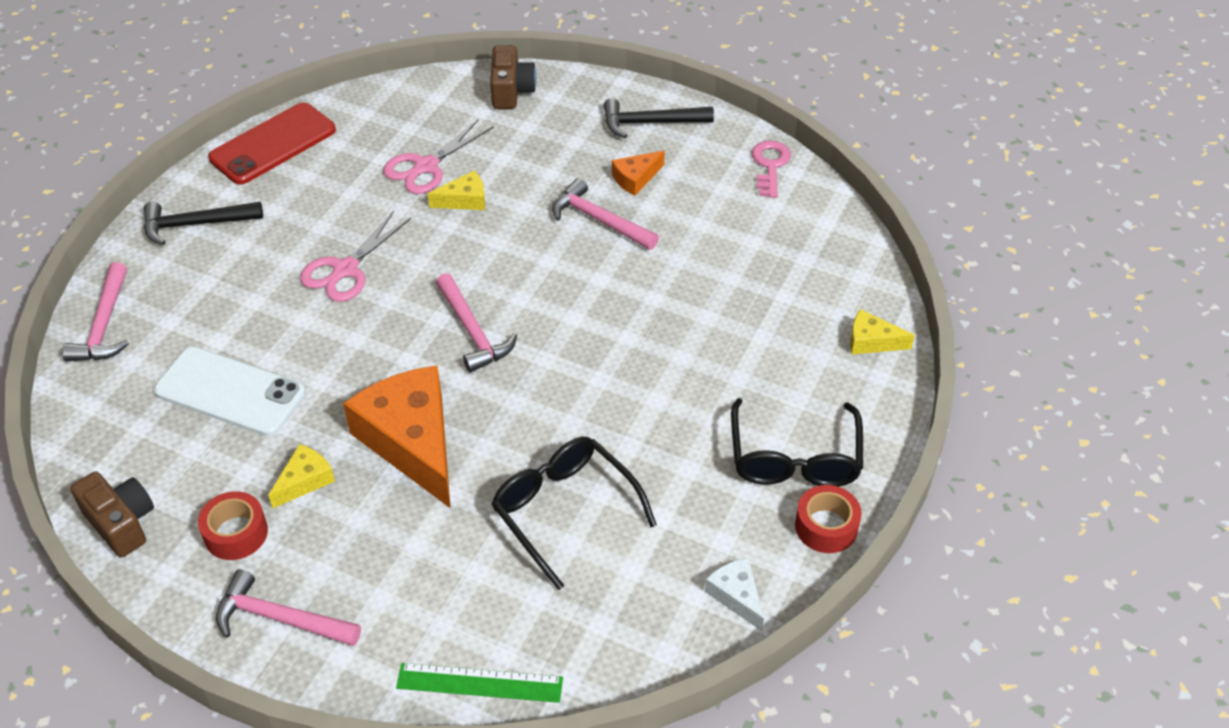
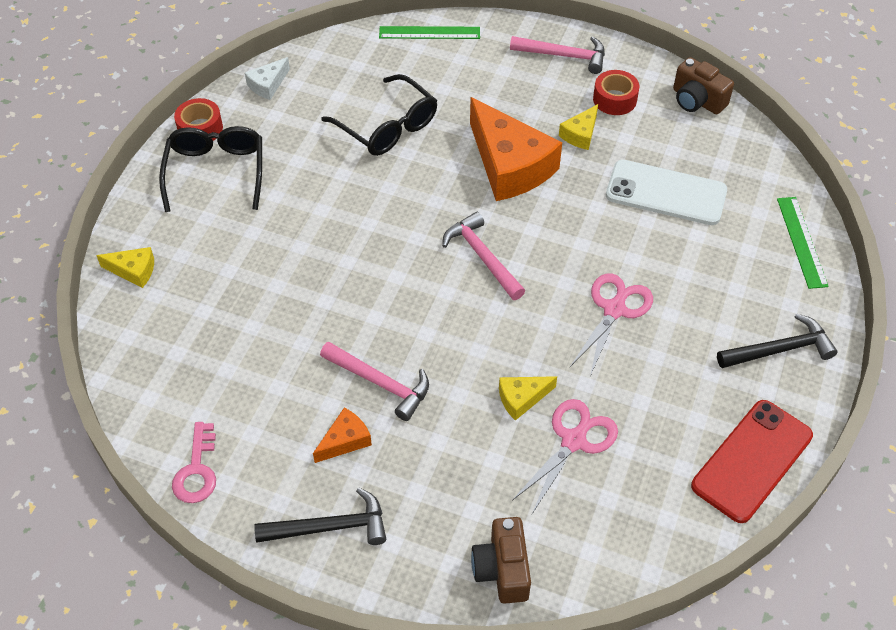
camera: 175 degrees right, 5 degrees up
pink hammer [62,262,129,362] -> green ruler [777,197,829,289]
white cheese [705,558,764,631] -> white cheese turned 75 degrees clockwise [245,57,290,100]

